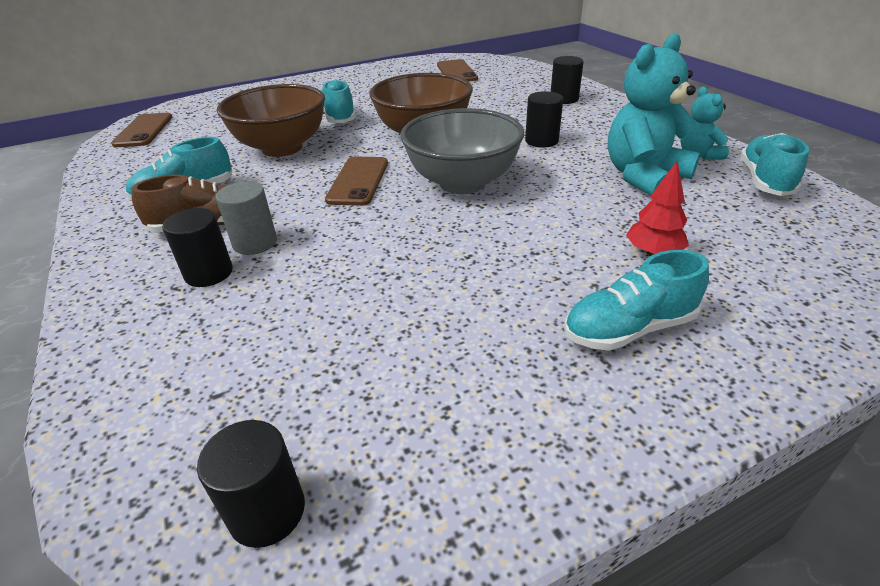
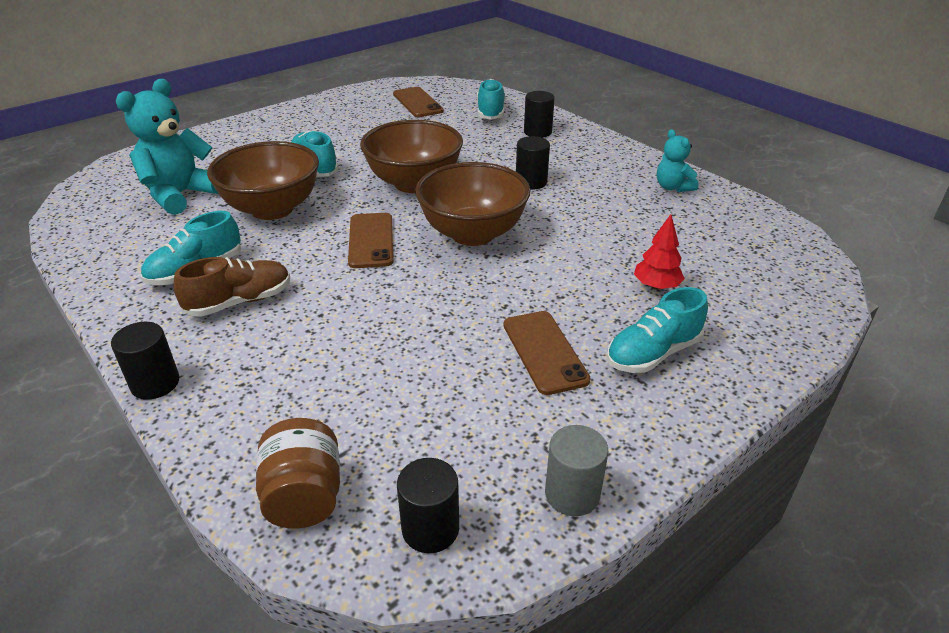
camera: 15 degrees left, 0 degrees up
brown phone [111,113,172,147] -> brown phone moved to [504,311,591,395]
black cylinder [162,208,233,287] -> black cylinder moved to [111,322,179,399]
grey cylinder [216,181,277,255] -> grey cylinder moved to [545,425,608,516]
grey bowl [401,108,524,194] -> brown bowl [415,162,530,246]
turquoise teddy bear [608,33,700,195] -> turquoise teddy bear moved to [116,79,218,215]
turquoise shoe [740,133,809,196] -> turquoise shoe moved to [477,79,505,120]
none -> brown jar [256,418,340,528]

